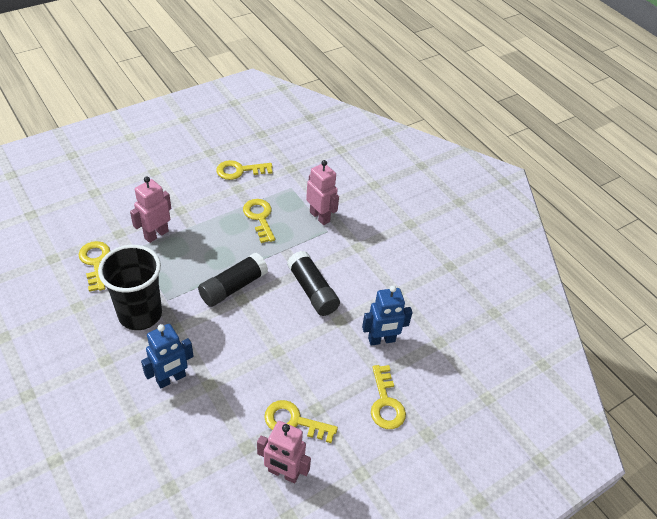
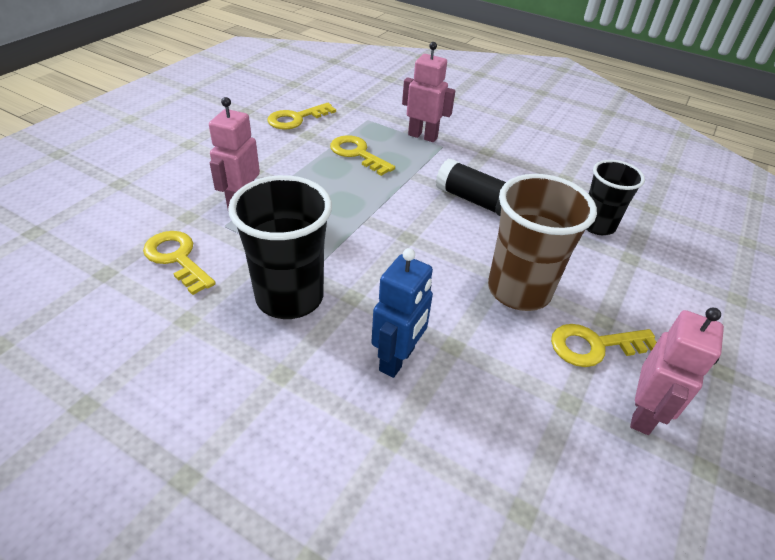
camera: 25 degrees left, 5 degrees down
black glue stick [198,253,268,307] -> none
pink robot [257,421,311,483] -> pink robot turned 60 degrees counterclockwise [630,308,724,435]
blue robot [362,286,413,346] -> black cup [586,160,645,235]
yellow key [371,365,406,429] -> none
none -> brown cup [488,174,597,311]

